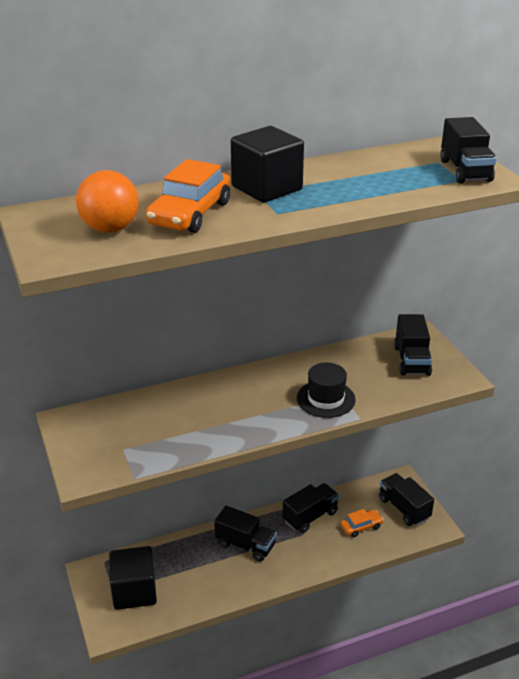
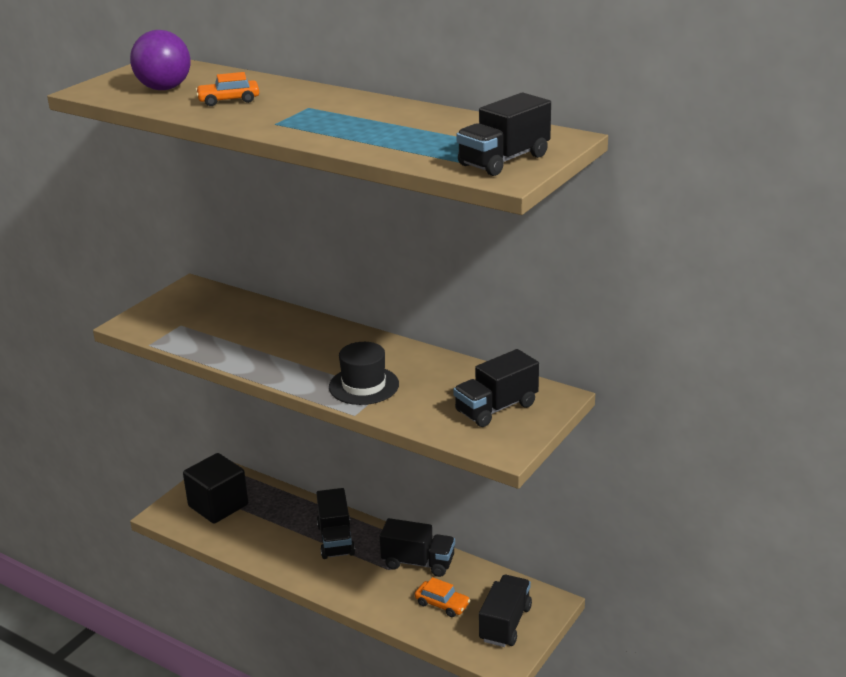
camera: 55 degrees right, 5 degrees down
orange ball [76,170,139,233] -> purple ball [130,30,190,90]
orange car [146,159,231,233] -> orange car [196,72,259,106], size x0.56
black cube [231,126,304,203] -> none

